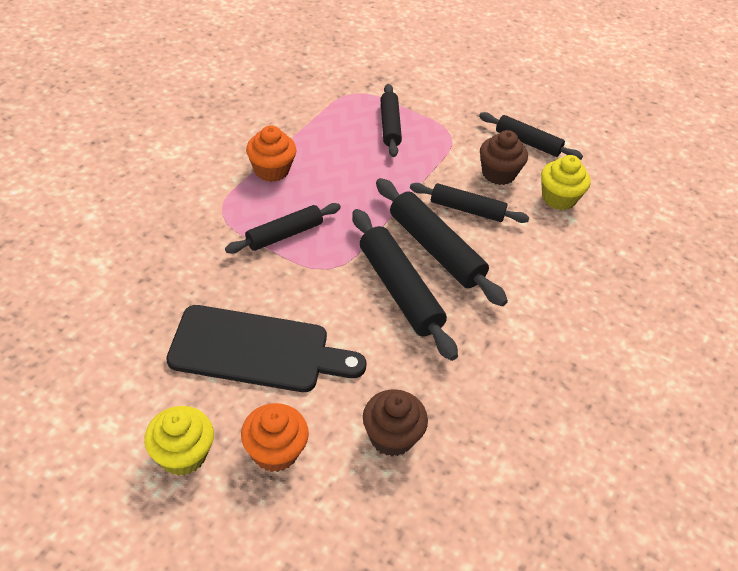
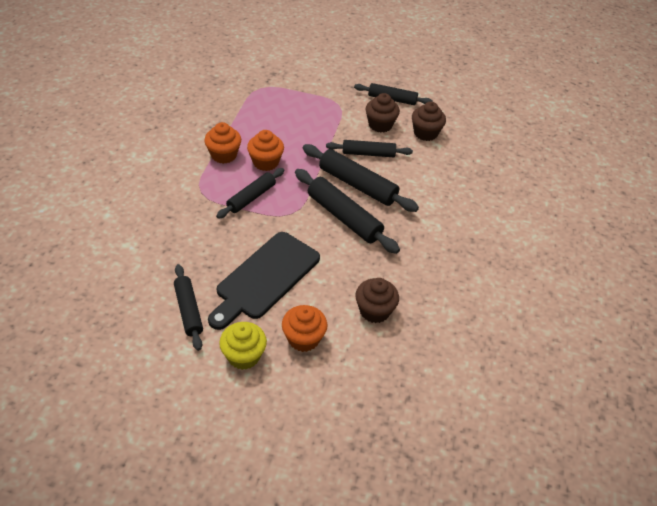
camera: 15 degrees left, 0 degrees up
black cutting board [167,305,367,392] -> black cutting board turned 135 degrees clockwise [208,232,320,330]
black rolling pin [380,84,402,157] -> black rolling pin moved to [174,264,203,351]
yellow cupcake [541,155,591,210] -> brown cupcake [412,102,446,141]
none -> orange cupcake [247,130,284,171]

